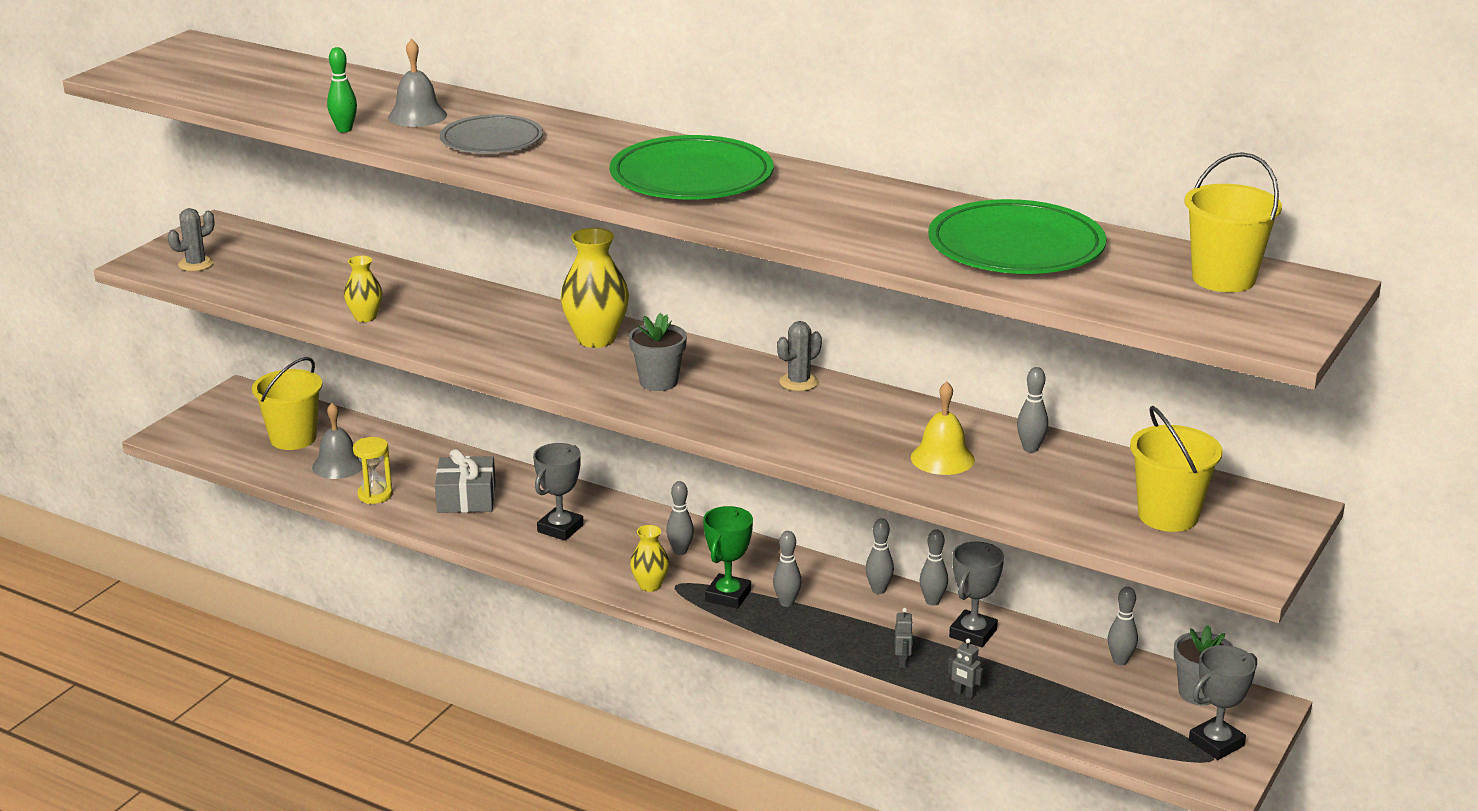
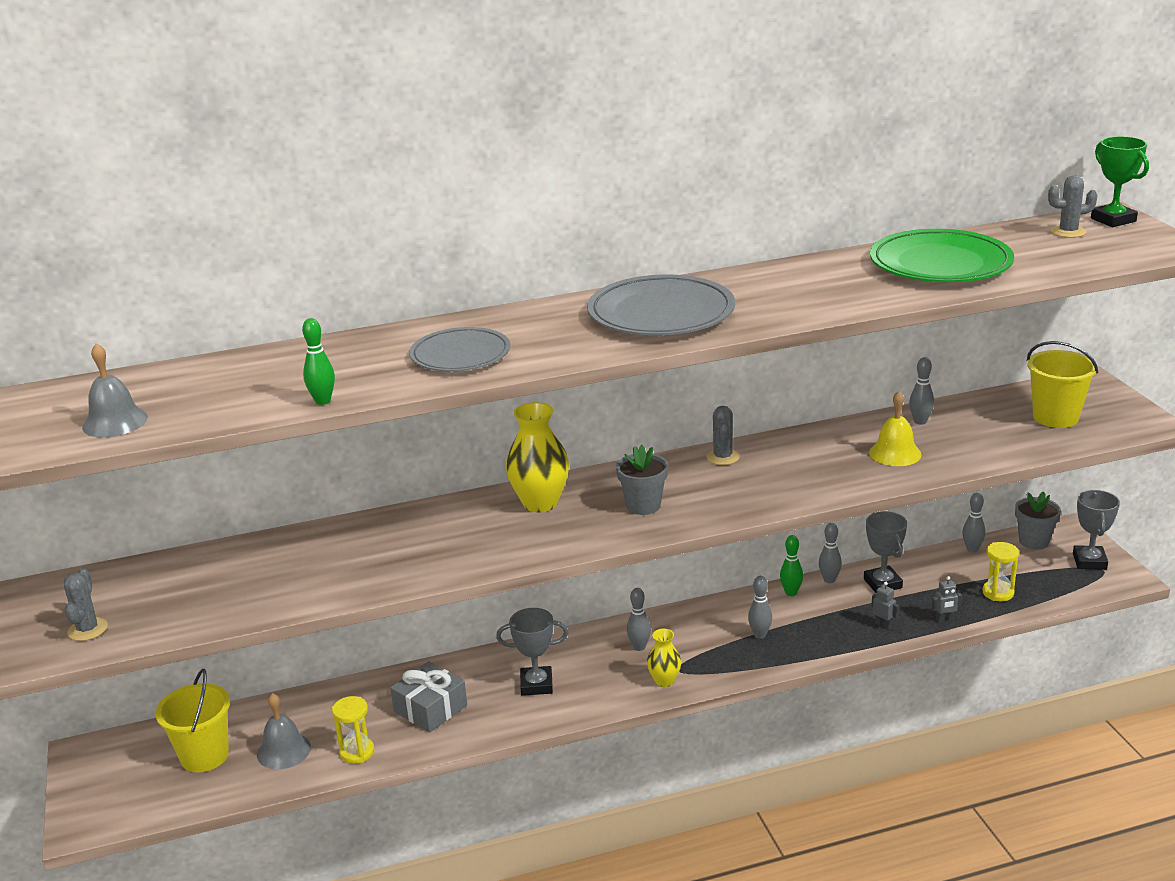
camera: 45 degrees left, 0 degrees up
yellow vase [344,256,382,322] -> none
grey bell [388,39,447,127] -> grey bell moved to [82,343,148,438]
grey trophy [533,443,584,541] -> grey trophy turned 75 degrees counterclockwise [496,608,569,696]
green plate [610,135,774,200] -> grey plate [587,274,735,336]
green trophy [703,506,753,608] -> green trophy moved to [1091,136,1149,227]
grey bowling pin [866,518,894,594] -> green bowling pin [780,535,803,596]
yellow bucket [1185,152,1282,292] -> grey cactus [1048,176,1098,238]
none -> yellow hourglass [983,542,1019,601]

